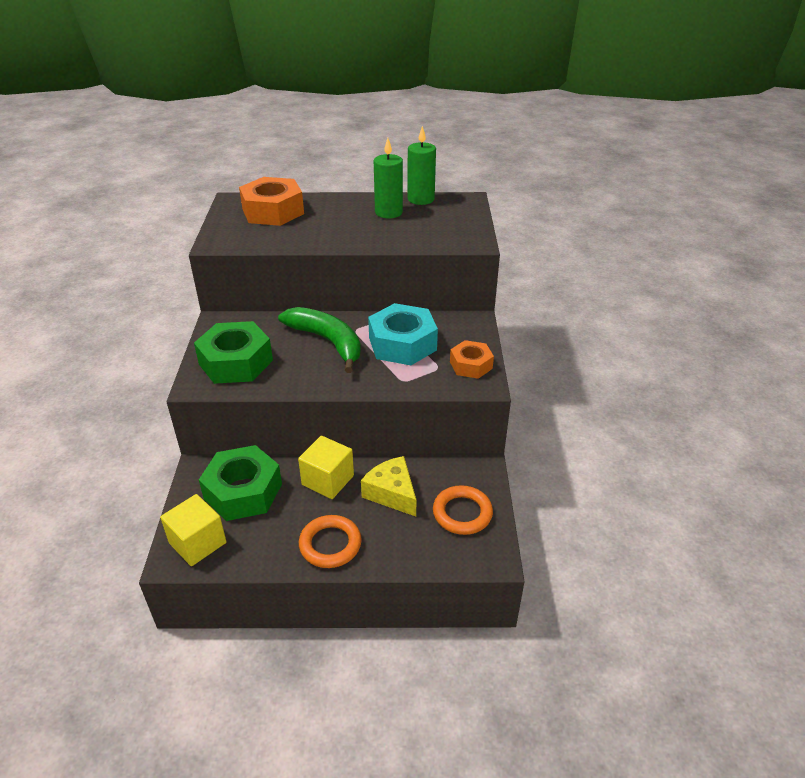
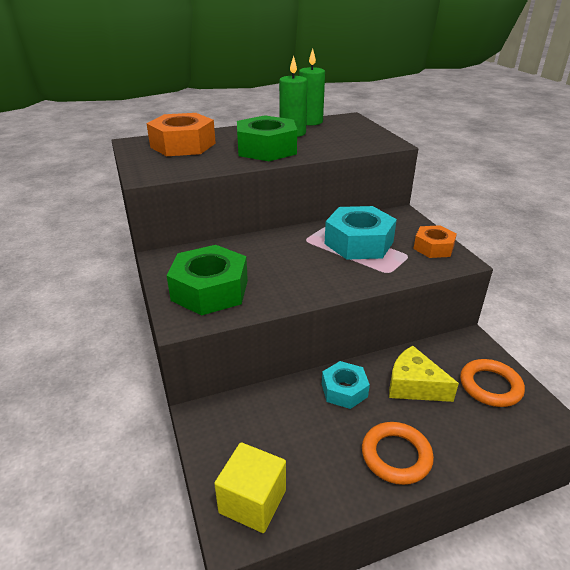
camera: 20 degrees left, 5 degrees down
green nut [199,445,282,521] -> green nut moved to [237,115,297,161]
green banana [278,307,361,373] -> none
yellow cube [298,436,354,499] -> turquoise nut [322,361,370,409]

